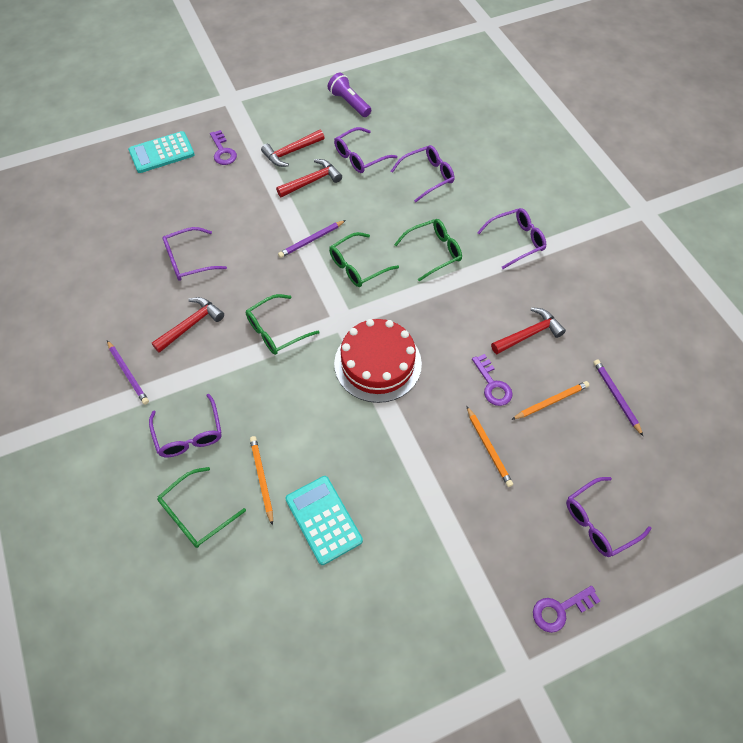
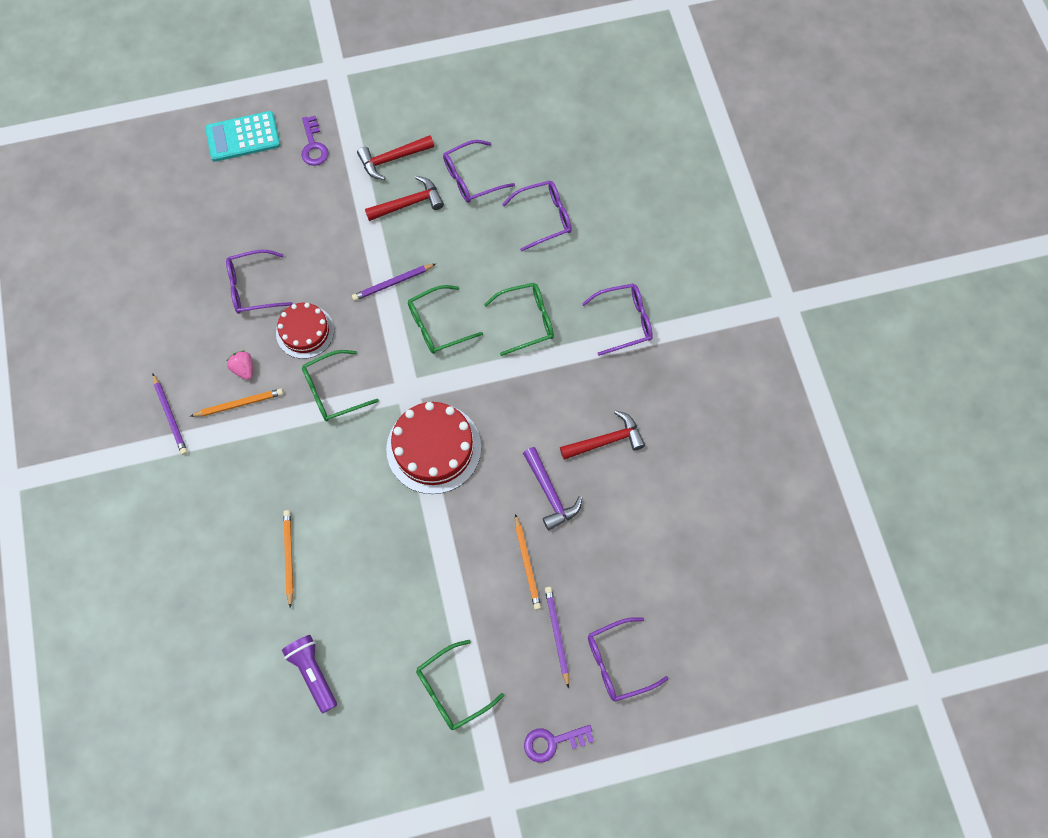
camera: 10 degrees right, 10 degrees up
purple glasses [149,394,222,457] -> none
red hammer [152,297,224,353] -> pink strawberry [227,351,253,380]
green glasses [157,467,246,548] -> green glasses moved to [416,640,504,730]
turquoise calculator [285,476,363,565] -> none
purple flashlight [328,73,371,117] -> purple flashlight moved to [282,635,337,713]
purple key [472,354,513,406] -> purple hammer [523,447,583,531]
orange pencil [511,381,589,420] -> orange pencil moved to [190,389,283,417]
purple pencil [593,359,643,436] -> purple pencil moved to [545,587,569,688]
none -> red cake [276,303,334,359]

